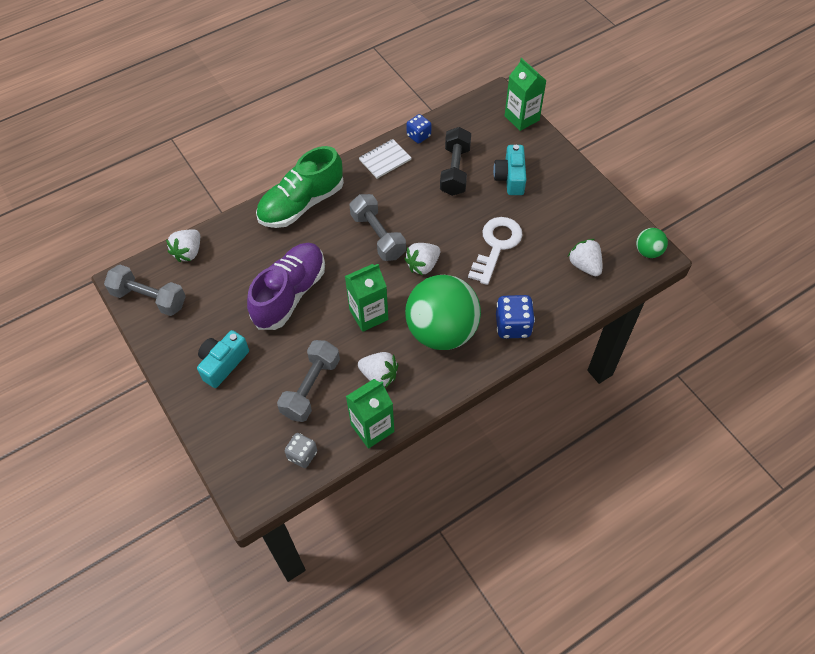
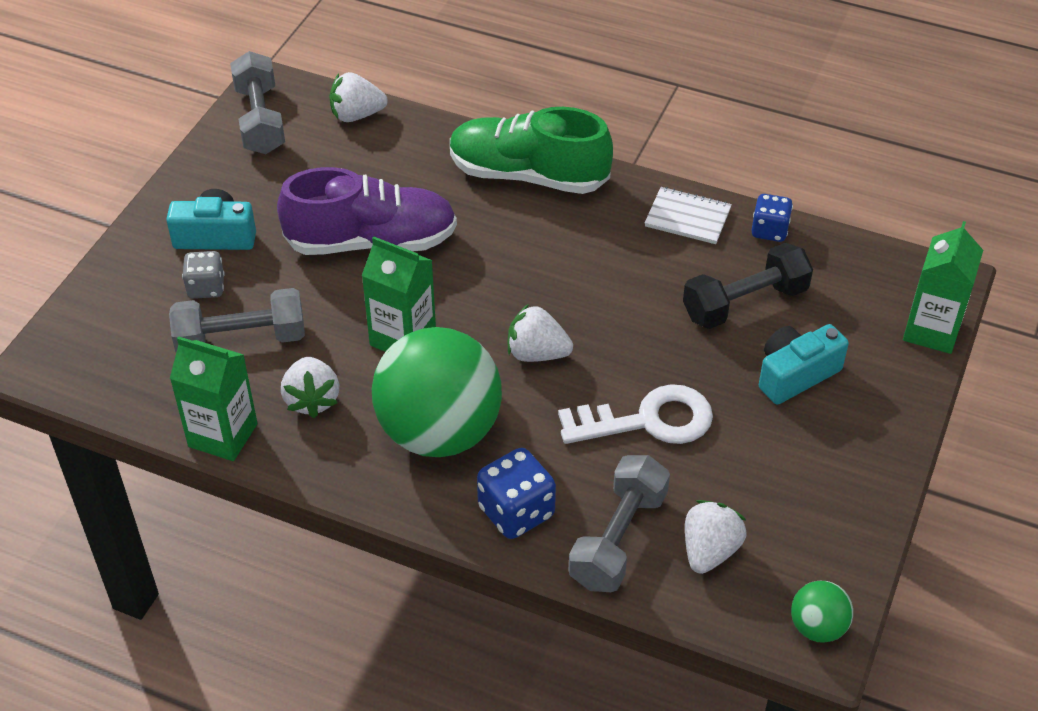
camera: 55 degrees right, 10 degrees down
grey dice [285,433,317,468] -> grey dice moved to [182,251,225,299]
grey dumbbell [349,194,406,261] -> grey dumbbell moved to [568,455,670,592]

